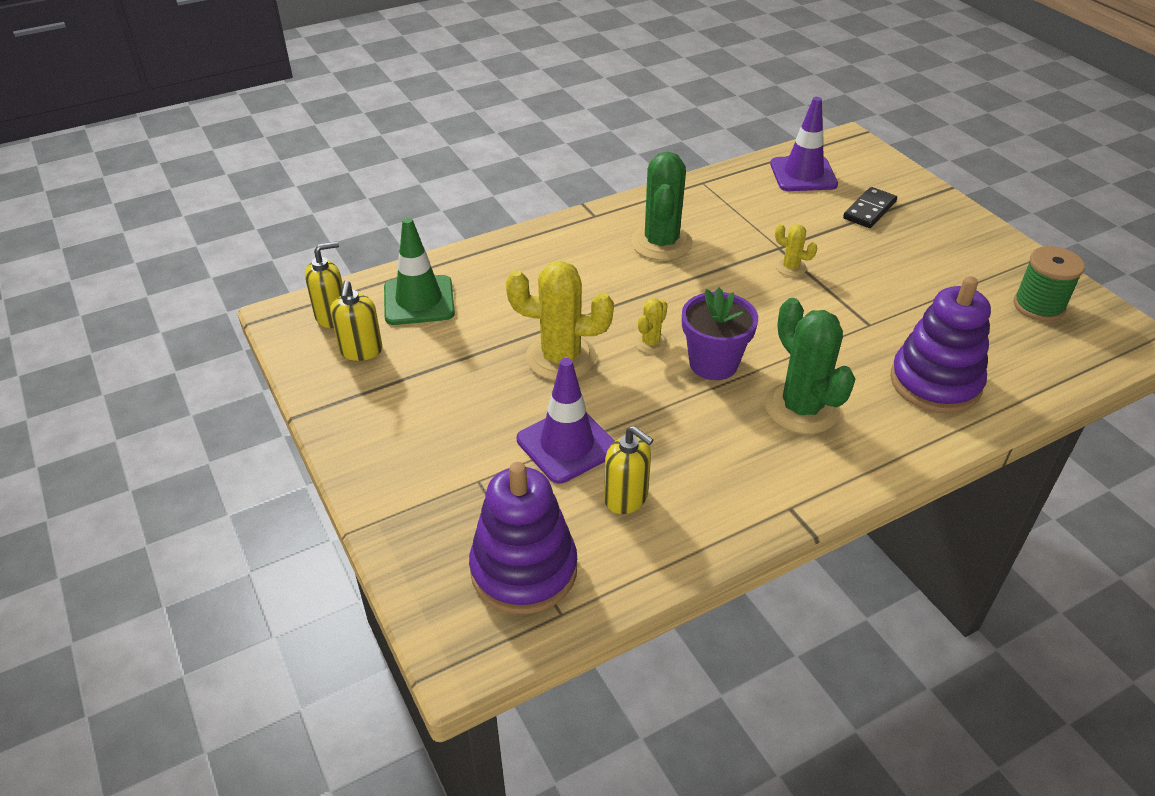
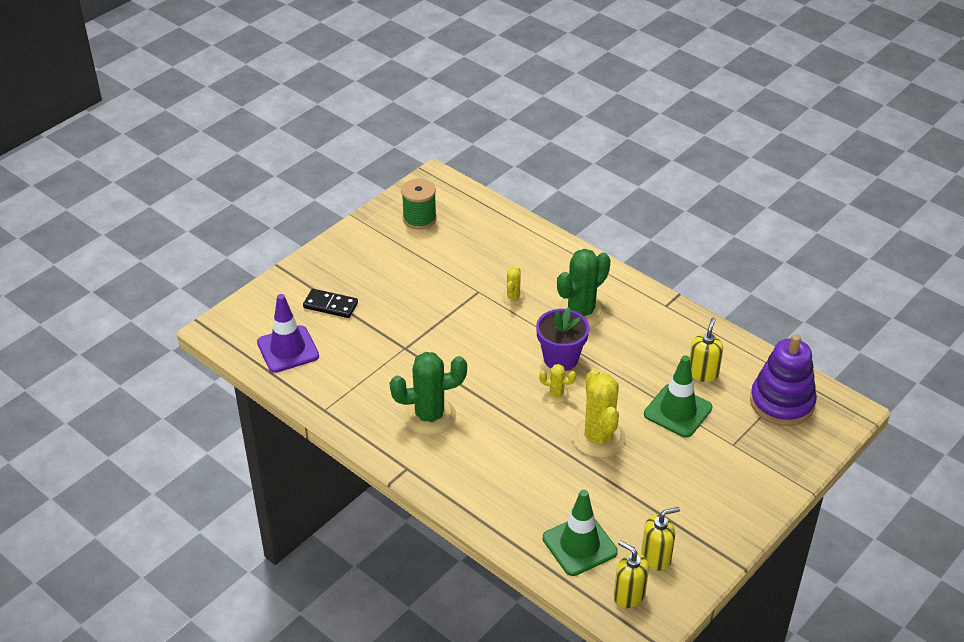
camera: 110 degrees left, 0 degrees up
purple traffic cone [517,358,615,484] -> green traffic cone [644,355,712,438]
yellow cactus [775,224,817,277] -> yellow cactus moved to [502,267,525,305]
purple stacking toy [890,276,991,413] -> none

